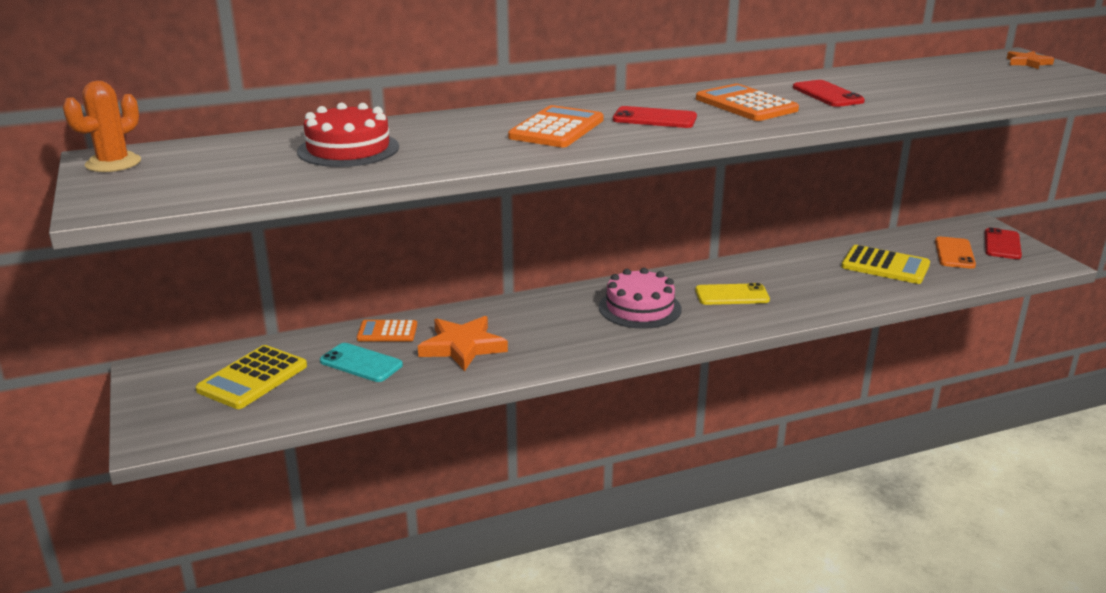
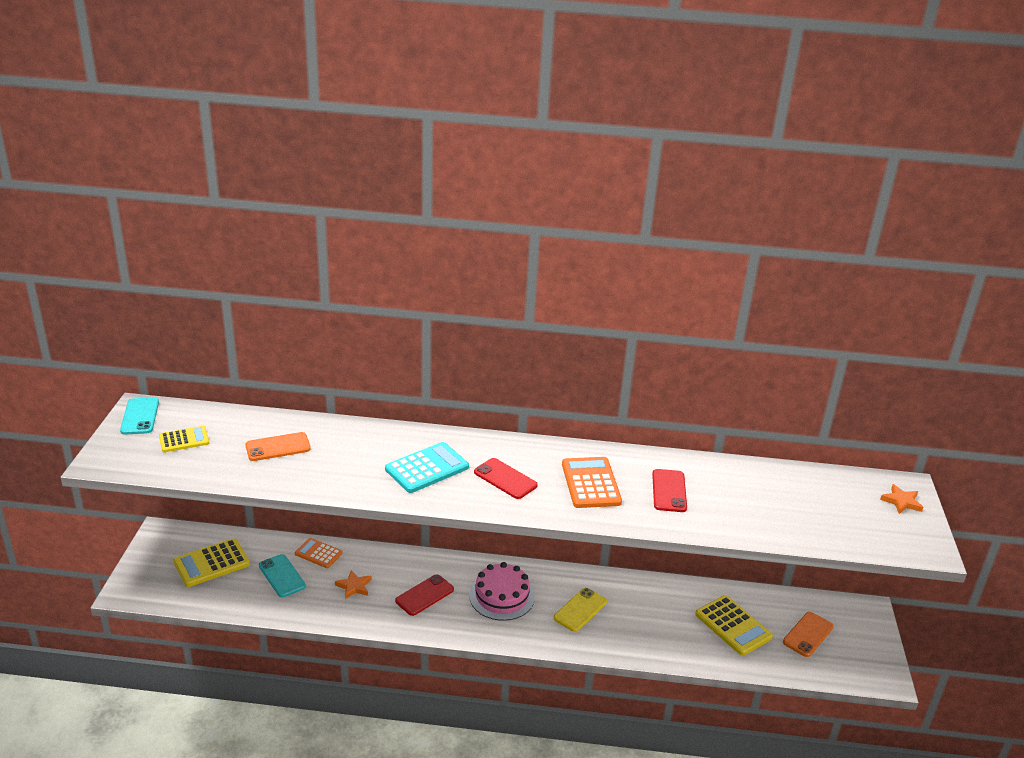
camera: 25 degrees right, 5 degrees up
orange cactus [63,81,141,172] -> turquoise phone [120,397,159,434]
red cake [297,102,399,167] -> orange phone [245,432,311,461]
orange star [418,316,508,371] -> orange star [335,570,372,599], size x0.57
orange calculator [508,105,604,147] -> turquoise calculator [385,442,469,493]
yellow phone [695,283,770,305] -> yellow phone turned 75 degrees counterclockwise [554,588,607,632]
red phone [985,228,1022,259] -> red phone moved to [395,574,454,616]
none -> yellow calculator [159,426,209,452]

